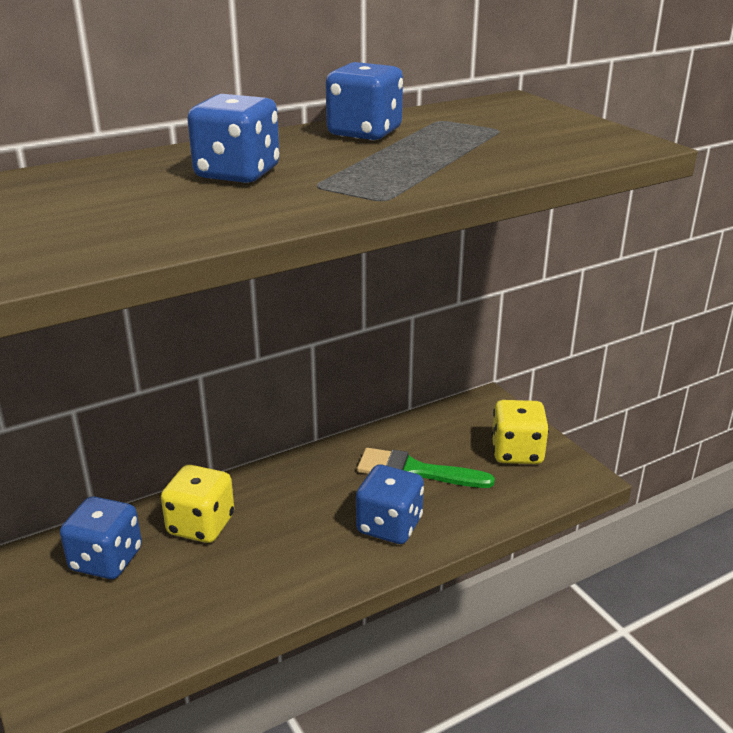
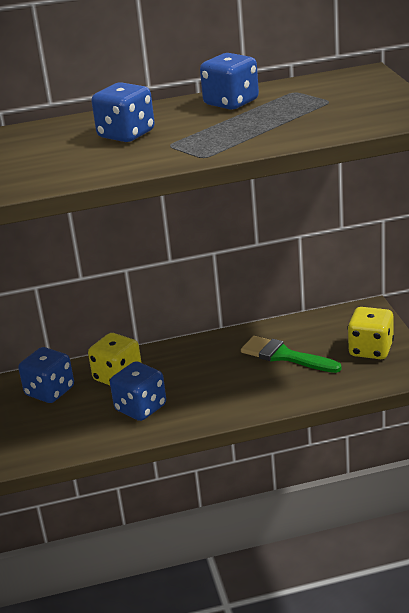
camera: 20 degrees right, 0 degrees up
blue dice [356,465,424,544] -> blue dice moved to [110,361,166,421]

